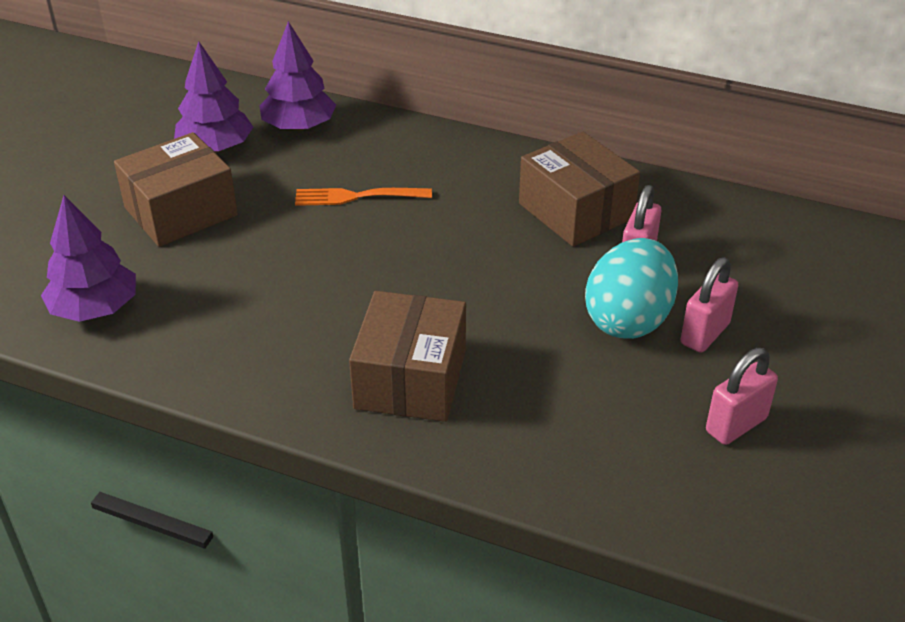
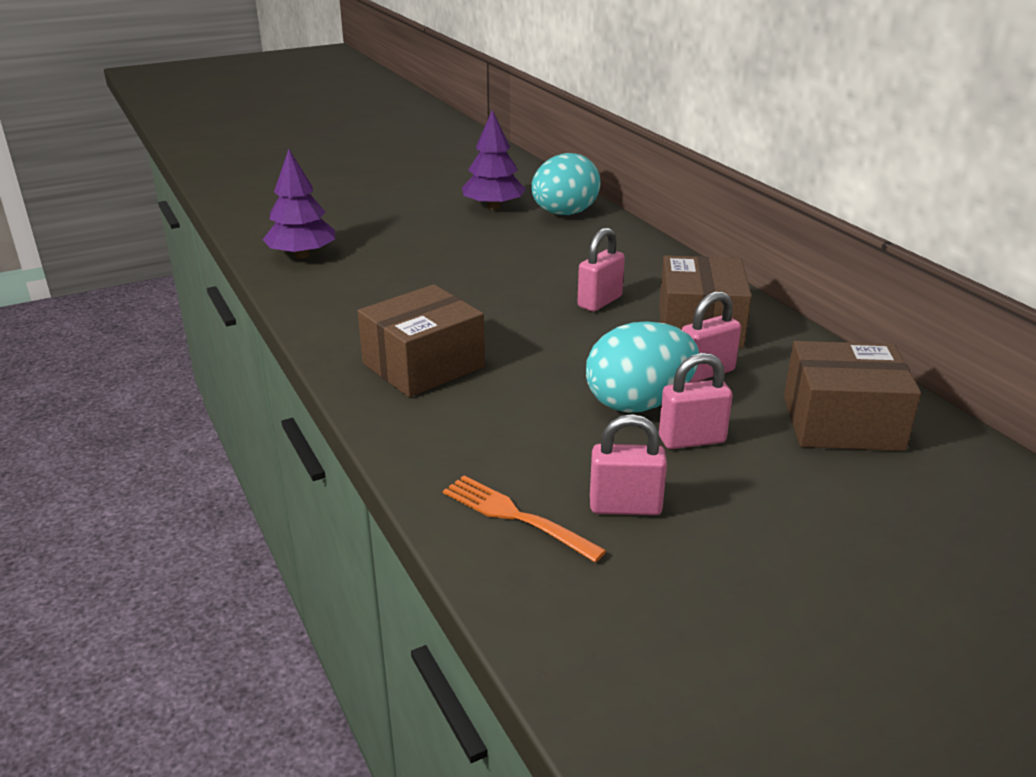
camera: 40 degrees right, 10 degrees down
brown box [114,132,238,247] -> brown box moved to [784,341,921,451]
purple tree [260,21,336,131] -> turquoise egg [531,153,601,215]
orange fork [295,188,432,206] -> orange fork moved to [443,476,607,563]
none -> pink padlock [577,228,625,312]

